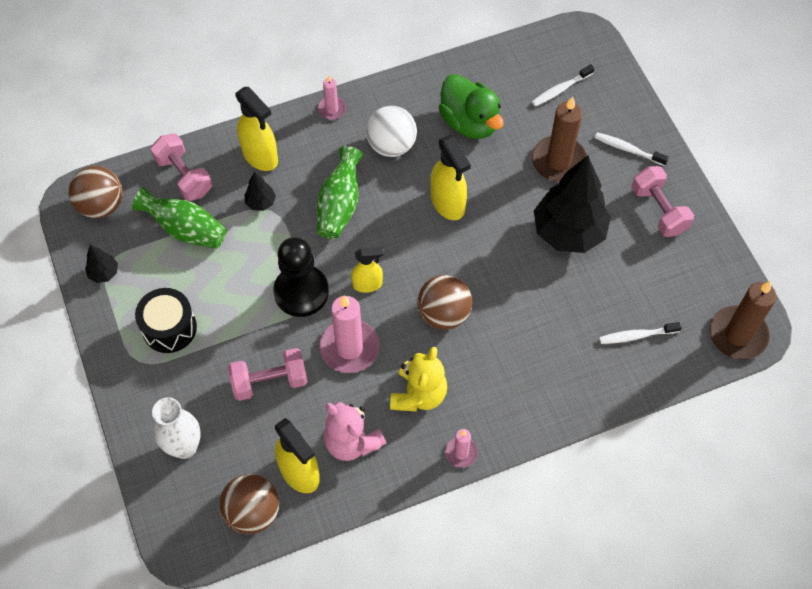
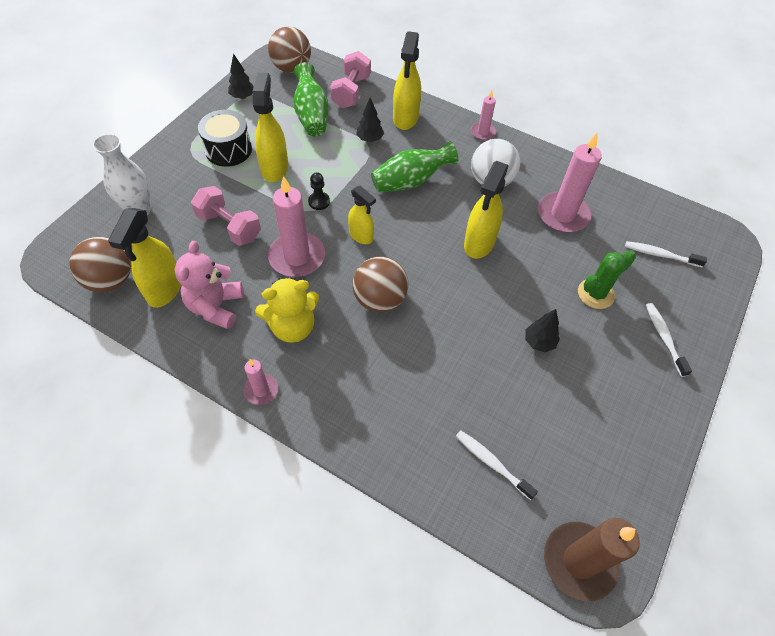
camera: 50 degrees right, 5 degrees down
black pawn [273,237,329,317] -> black pawn [308,172,330,210], size x0.43
green duck [438,74,504,139] -> pink candle [538,133,602,233]
brown candle [532,96,587,182] -> green cactus [578,250,636,309]
black tree [534,156,611,253] -> black tree [525,309,560,352], size x0.42
pink dumbbell [632,166,694,237] -> none
none -> yellow spray bottle [253,73,288,182]

